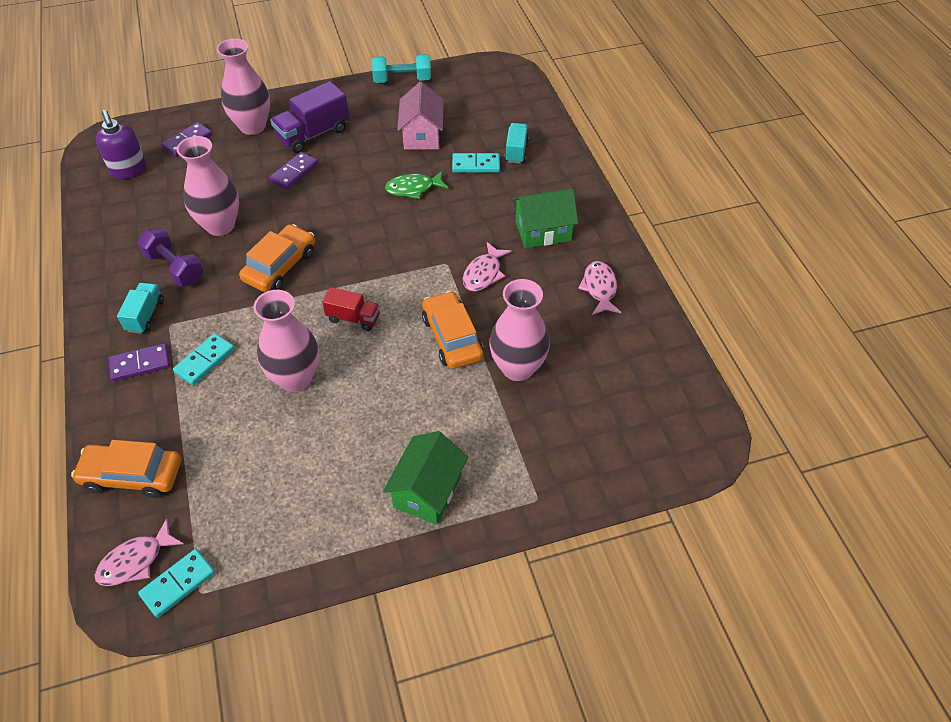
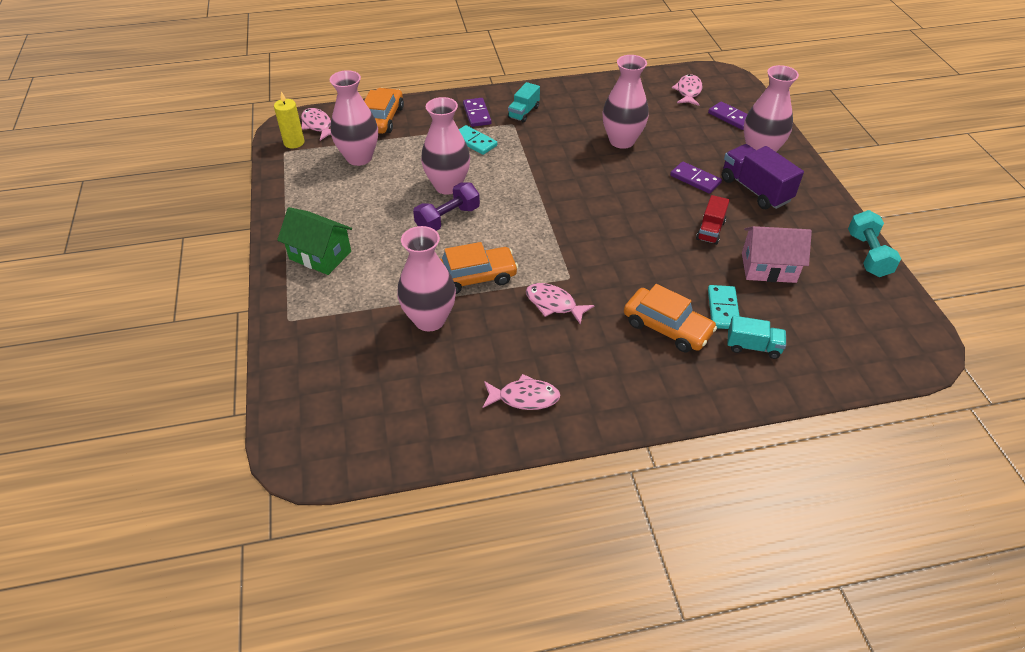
camera: 95 degrees right, 5 degrees down
purple soap dispenser [96,110,146,179] -> pink fish [672,74,703,106]
turquoise truck [117,283,164,334] -> turquoise truck turned 105 degrees clockwise [508,82,540,123]
purple dumbbell [137,228,204,287] -> purple dumbbell moved to [413,182,480,231]
turquoise domino [138,549,215,618] -> yellow candle [274,91,305,149]
orange car [239,224,315,292] -> orange car moved to [624,284,717,352]
red truck [322,287,380,331] -> red truck moved to [696,195,730,245]
green fish [385,171,449,199] -> none
green house [513,189,578,248] -> none
none -> pink vase [330,70,378,166]

